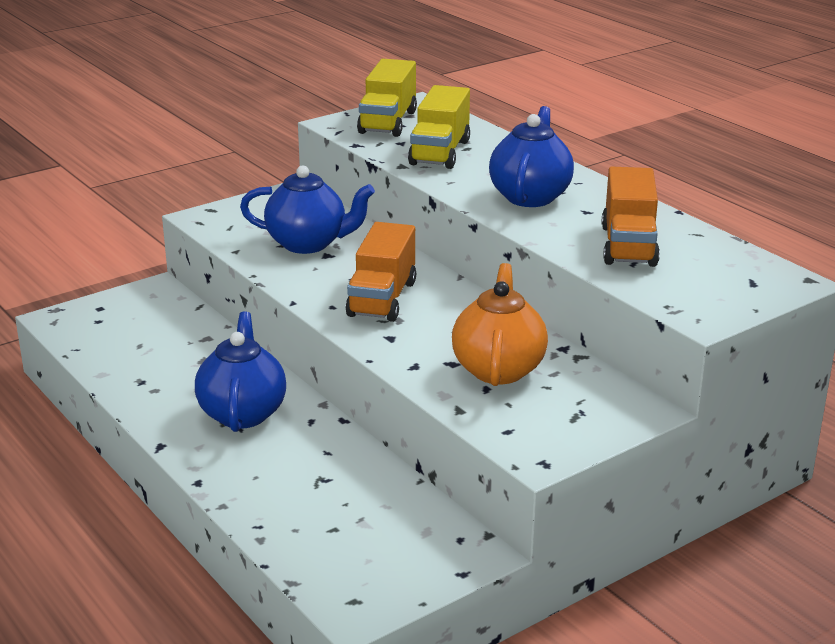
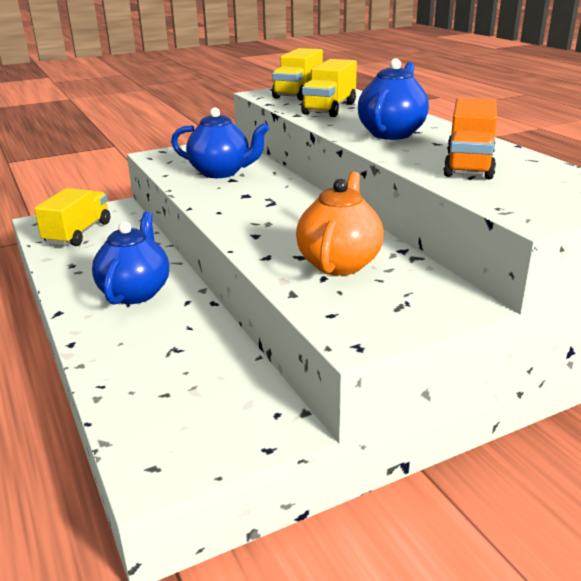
camera: 10 degrees right, 0 degrees up
orange truck [346,222,416,322] -> none
none -> yellow truck [34,188,110,246]

